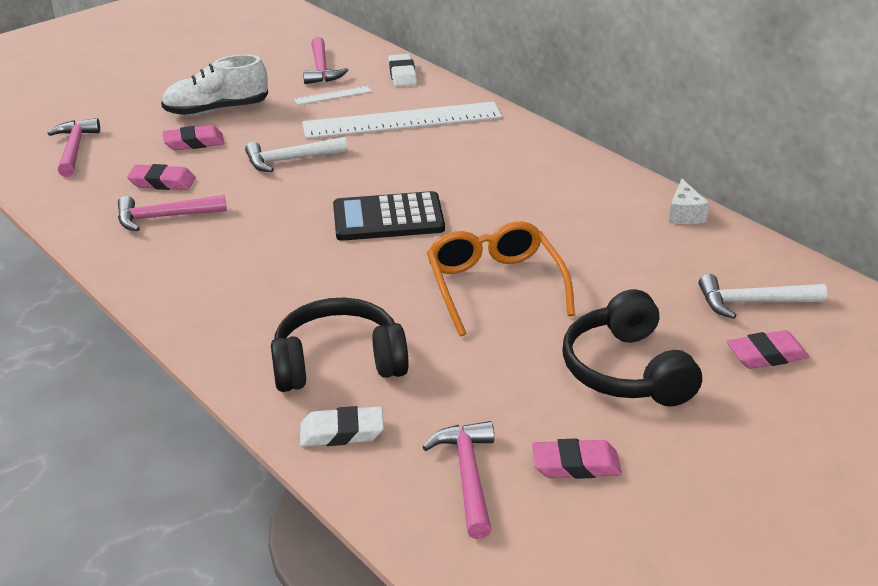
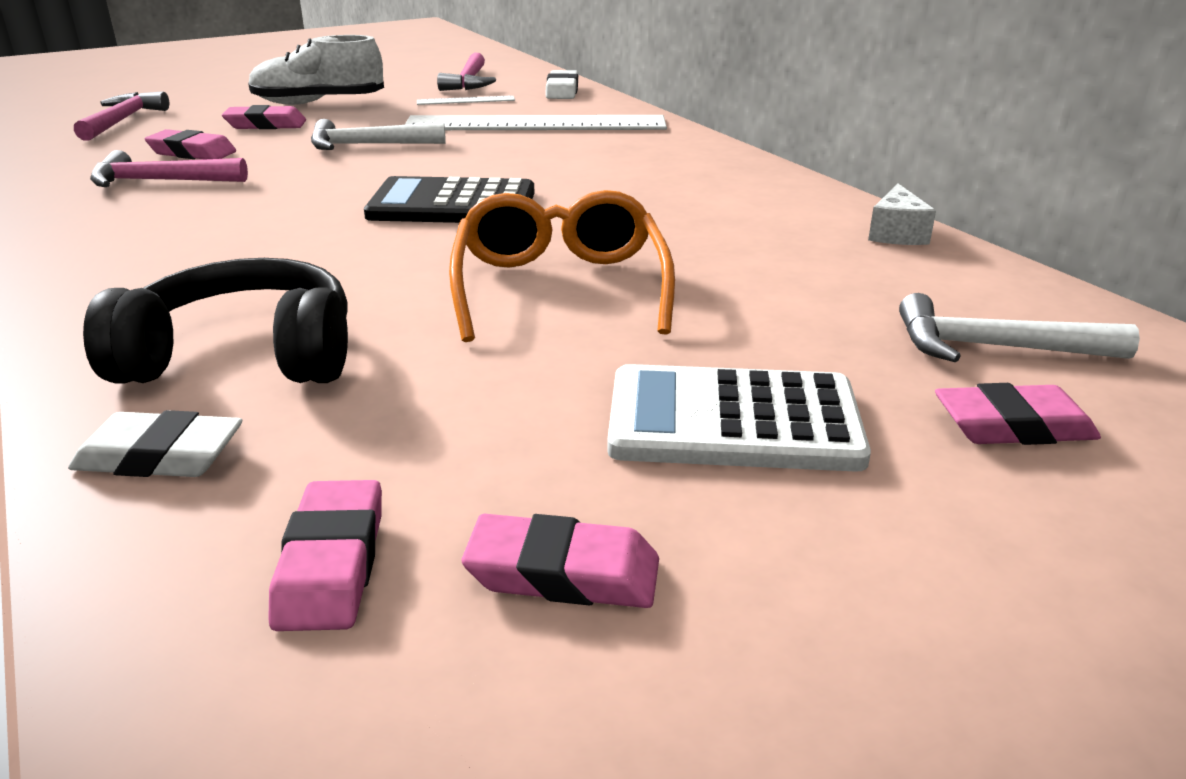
camera: 10 degrees right, 5 degrees down
pink hammer [423,421,494,539] -> pink eraser [268,480,382,631]
black headphones [562,289,702,406] -> white calculator [607,364,871,472]

